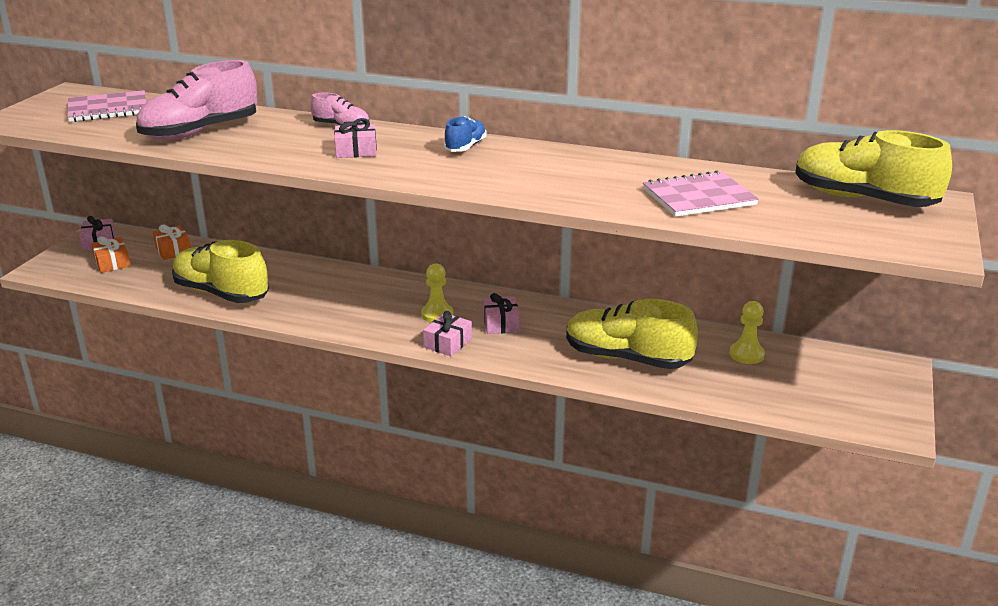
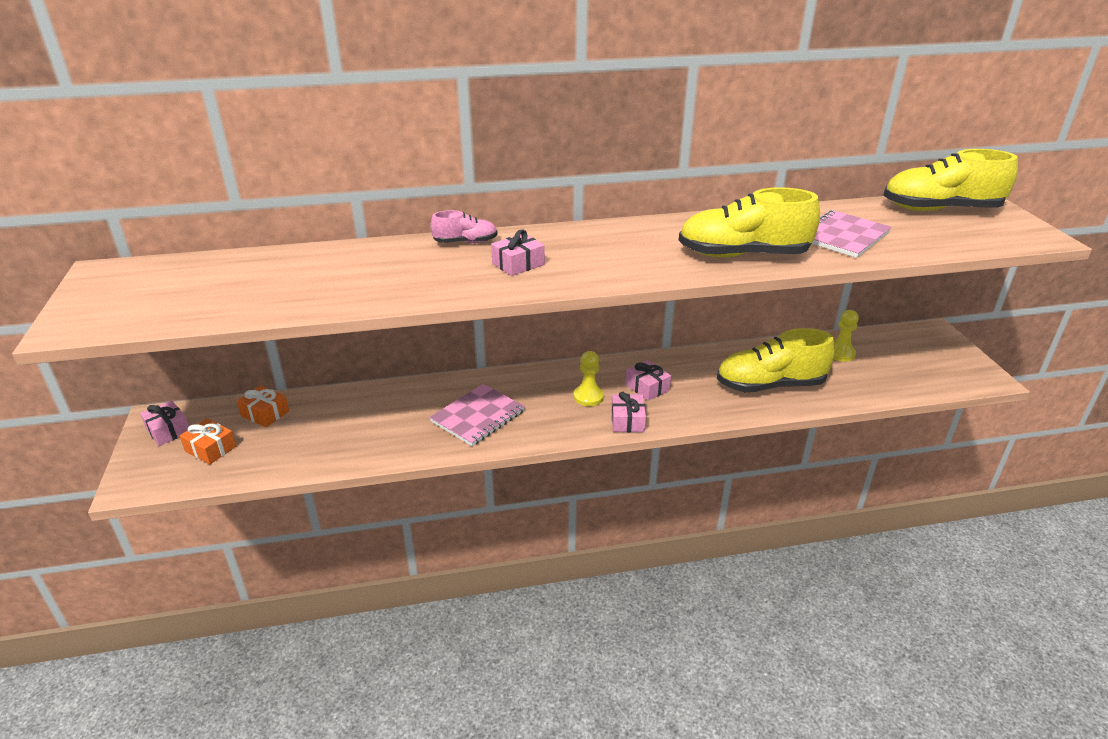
camera: 30 degrees left, 5 degrees up
pink notebook [67,90,147,122] -> pink notebook moved to [429,384,525,446]
pink shoe [136,60,258,140] -> none
yellow shoe [172,240,269,303] -> yellow shoe moved to [679,187,820,257]
blue shoe [444,116,487,152] -> none

